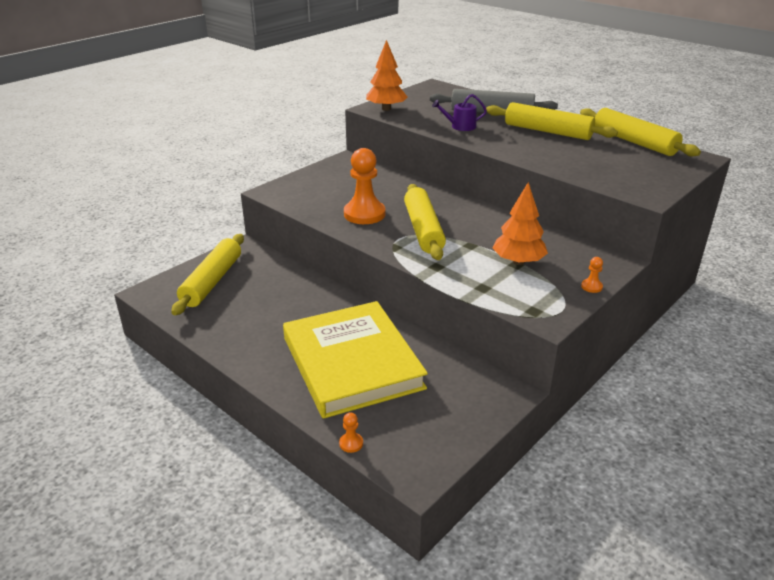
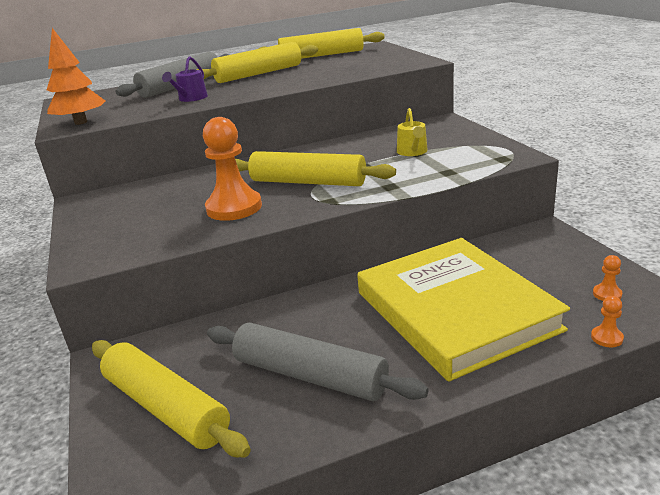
camera: 60 degrees left, 5 degrees down
yellow book [283,301,428,419] -> yellow book turned 60 degrees clockwise [357,238,570,382]
orange tree [492,182,548,265] -> yellow watering can [397,108,428,156]
orange pawn [581,257,603,293] -> orange pawn moved to [593,255,622,301]
none -> grey rolling pin [207,323,429,401]

